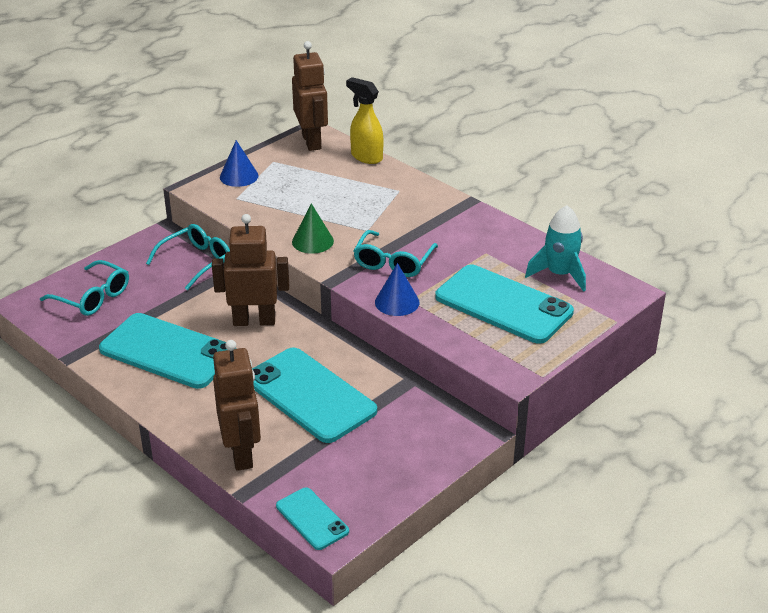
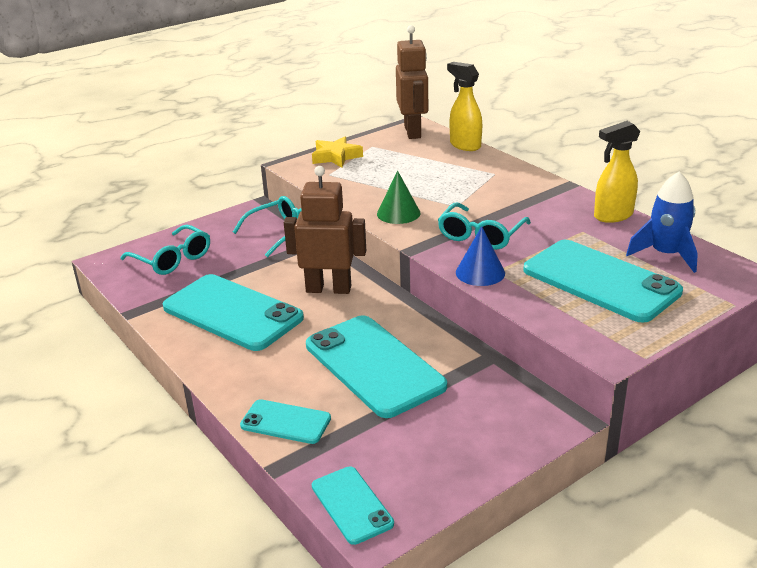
camera: 10 degrees right, 5 degrees down
brown robot [213,340,261,471] -> turquoise phone [240,399,331,444]
blue cone [220,140,259,187] -> yellow star [312,137,363,168]
turquoise rocket [525,205,586,292] -> blue rocket [626,172,698,273]
none -> yellow spray bottle [594,121,640,223]

